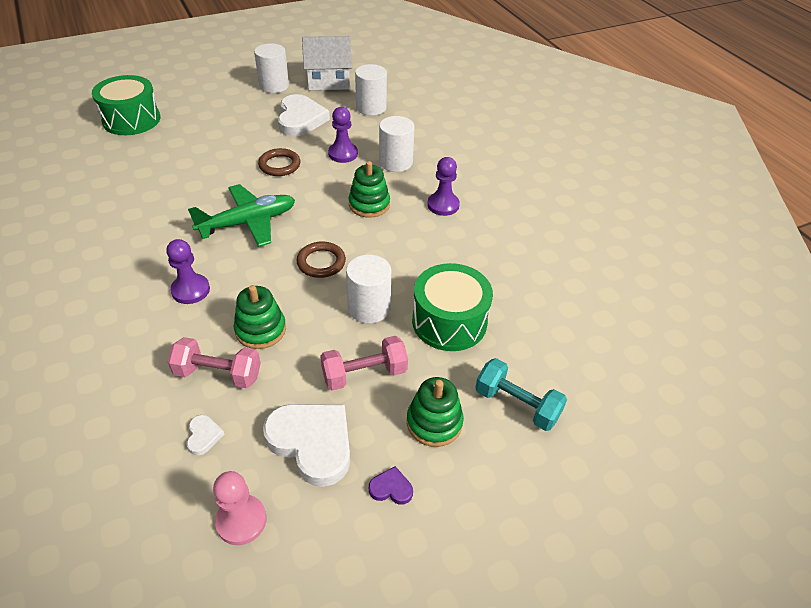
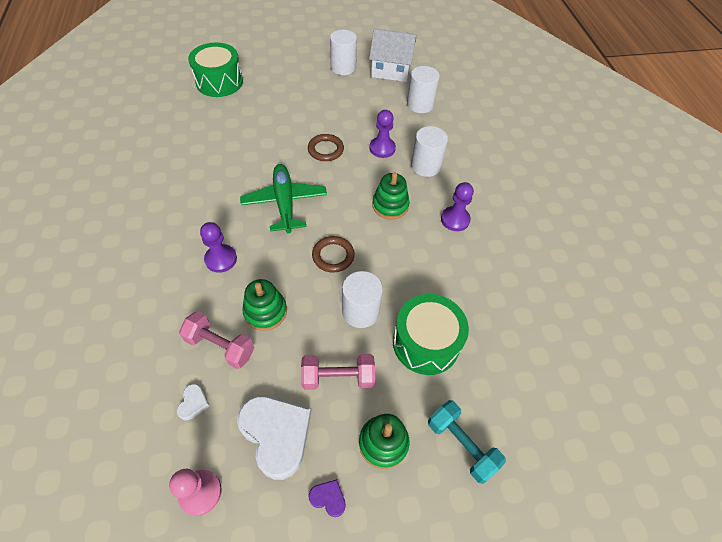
camera: 15 degrees right, 10 degrees up
green plane [188,184,295,247] -> green plane turned 90 degrees counterclockwise [240,164,327,234]
white heart [278,94,330,137] -> none

